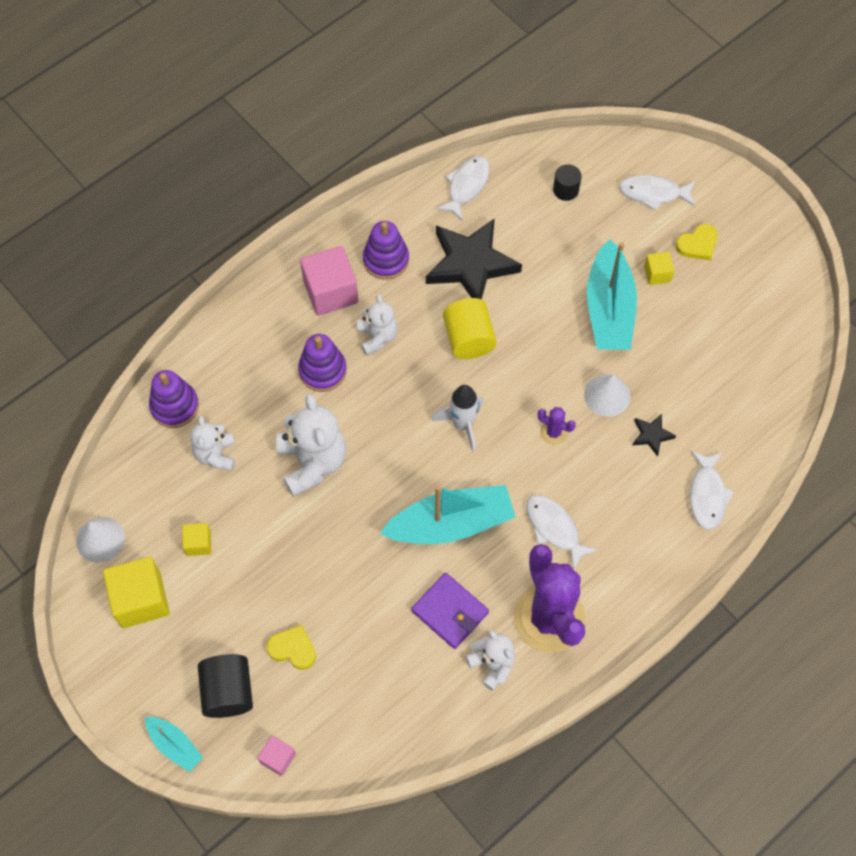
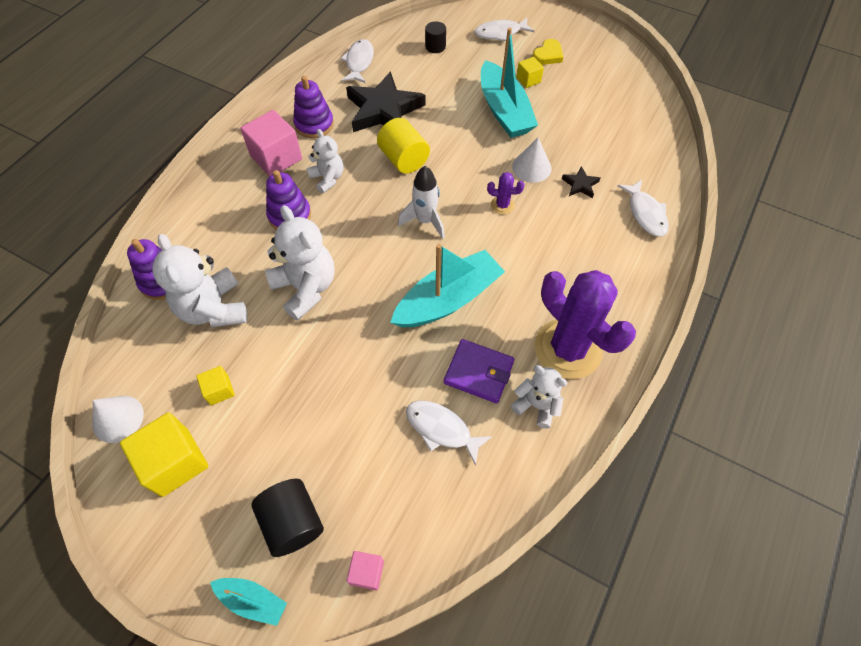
camera: 20 degrees left, 5 degrees down
white teddy bear [190,416,235,471] -> white teddy bear [152,234,247,327], size x1.67
yellow heart [266,625,316,670] -> none
white fish [526,495,598,570] -> white fish moved to [406,401,492,466]

